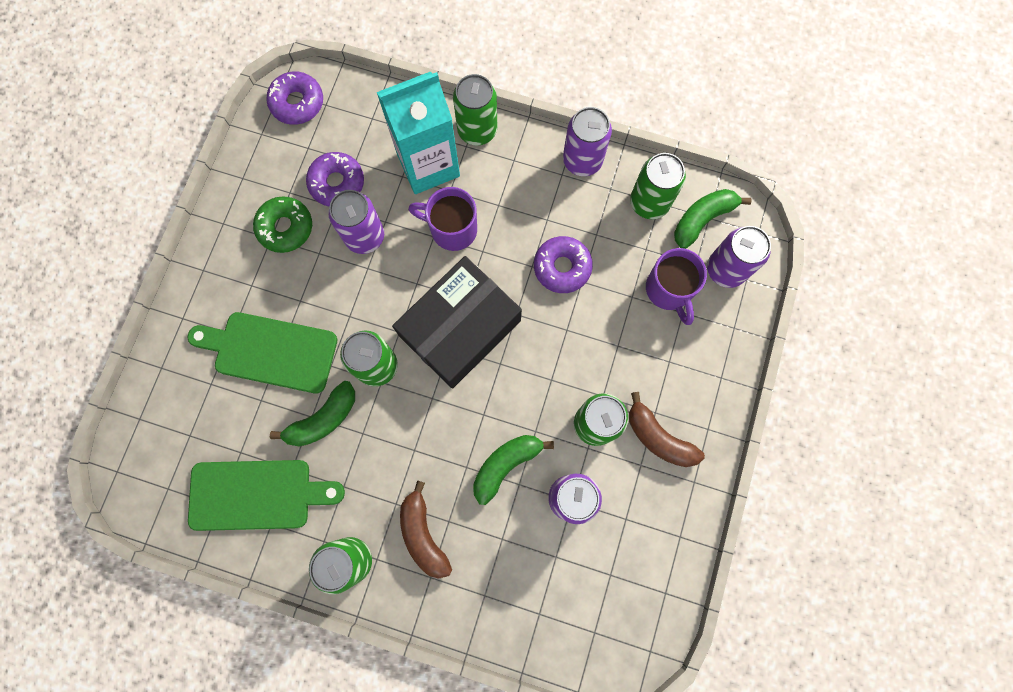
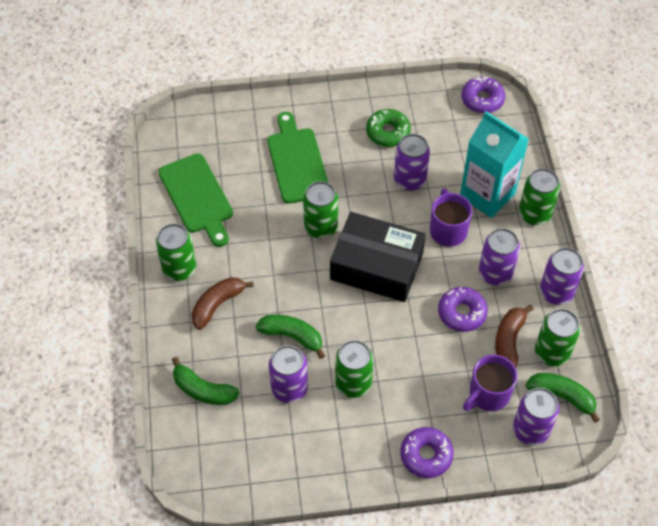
camera: 65 degrees right, 20 degrees down
green banana [270,381,355,447] -> green banana moved to [172,357,240,405]
purple donut [306,152,364,207] -> purple donut moved to [400,427,454,478]
brown banana [629,392,705,467] -> brown banana moved to [495,305,534,368]
none -> purple can [479,228,520,286]

